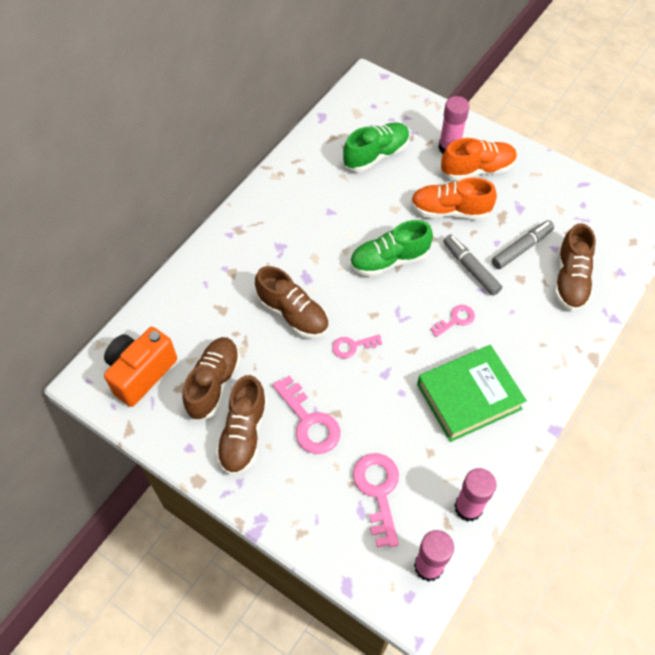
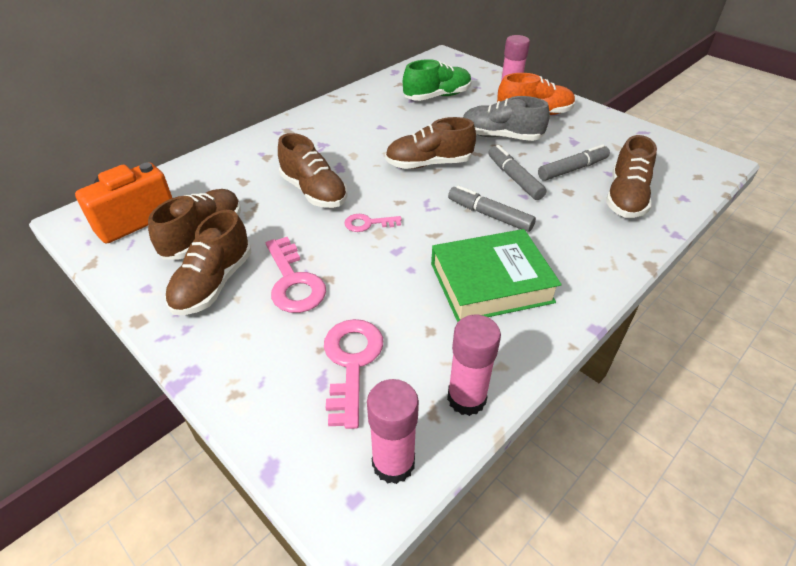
camera: 10 degrees right, 15 degrees down
green shoe [350,220,433,277] -> brown shoe [385,117,476,169]
orange shoe [411,178,497,219] -> grey shoe [463,96,550,141]
pink key [430,305,475,337] -> grey marker [448,185,536,232]

